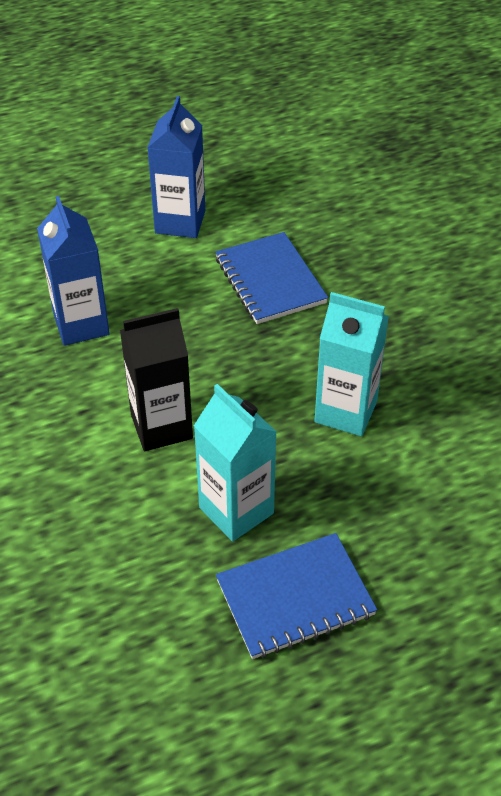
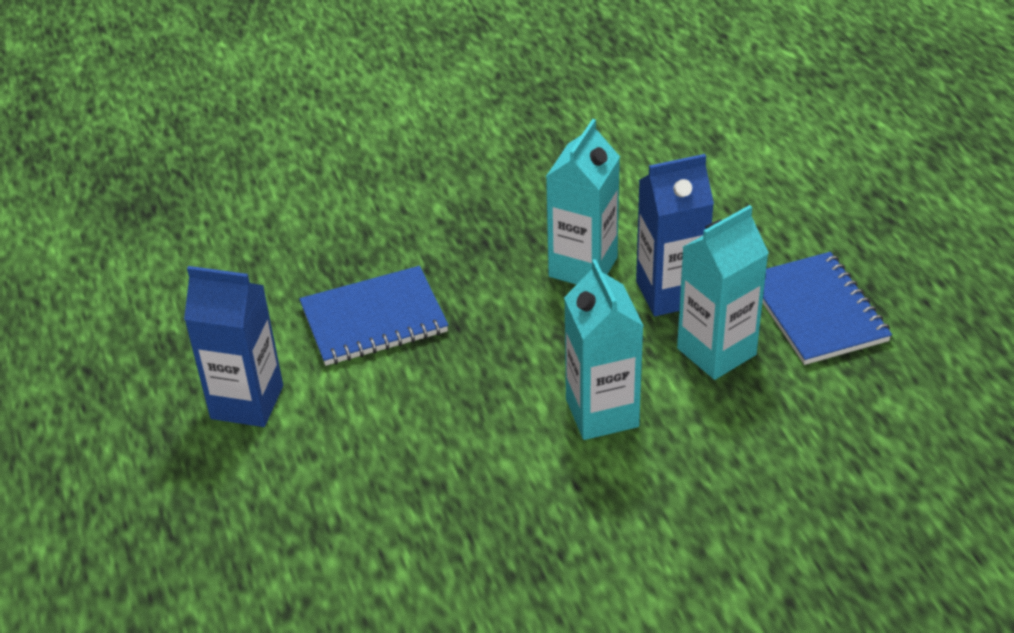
camera: 85 degrees left, 5 degrees down
blue carton [37,196,110,346] -> blue carton moved to [636,154,714,316]
black carton [120,308,193,451] -> turquoise carton [564,259,644,440]

